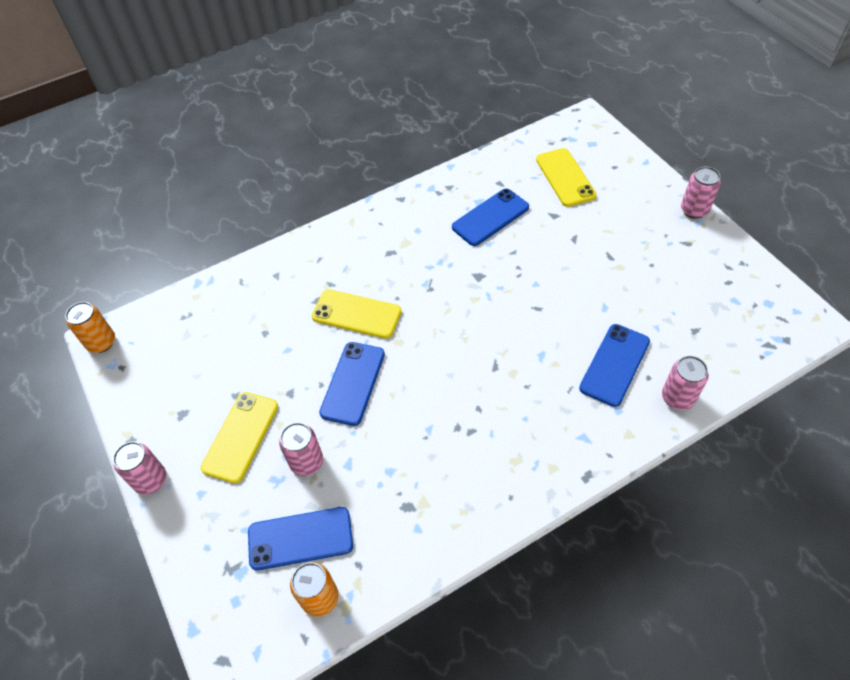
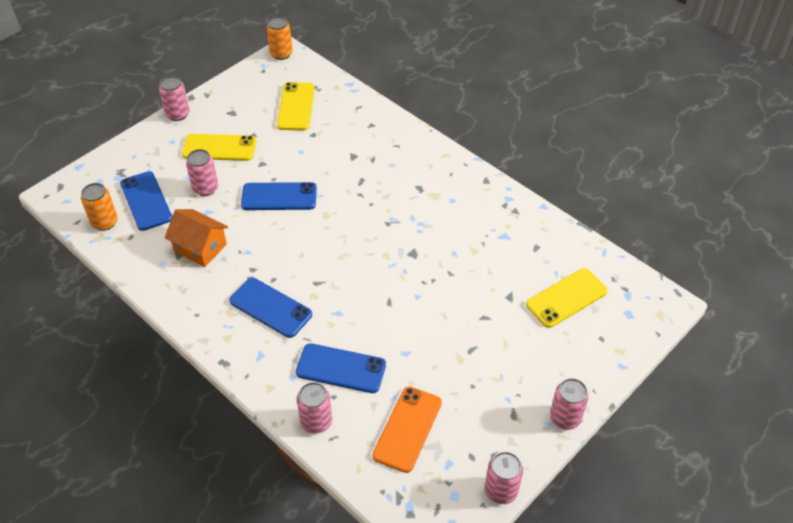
camera: 70 degrees right, 5 degrees down
yellow phone [312,289,402,339] -> yellow phone moved to [277,82,315,130]
blue phone [452,189,529,246] -> blue phone moved to [229,278,312,338]
none -> orange house [165,209,228,267]
none -> orange phone [373,386,442,473]
none -> pink can [485,452,523,504]

